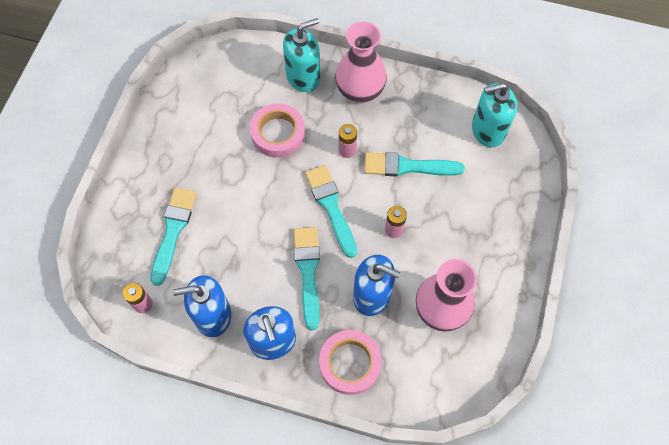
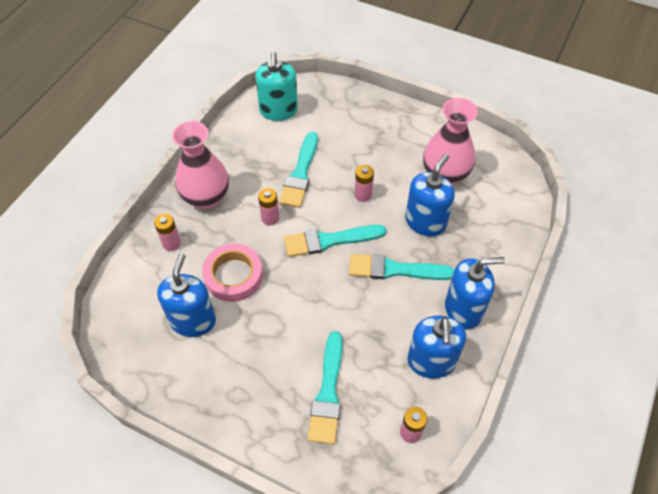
camera: 80 degrees left, 10 degrees down
turquoise brush [150,188,197,286] -> turquoise brush turned 105 degrees counterclockwise [308,331,343,444]
turquoise soap dispenser [283,18,320,92] -> pink battery [154,214,181,251]
pink tape [319,330,382,395] -> none
none -> blue soap dispenser [157,253,216,337]

